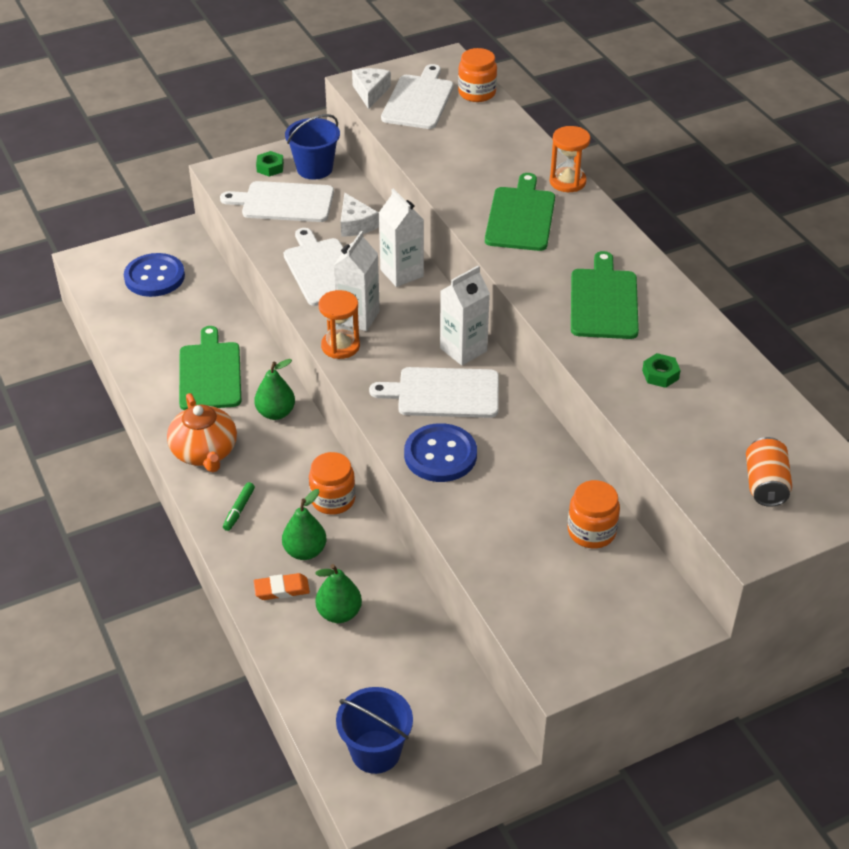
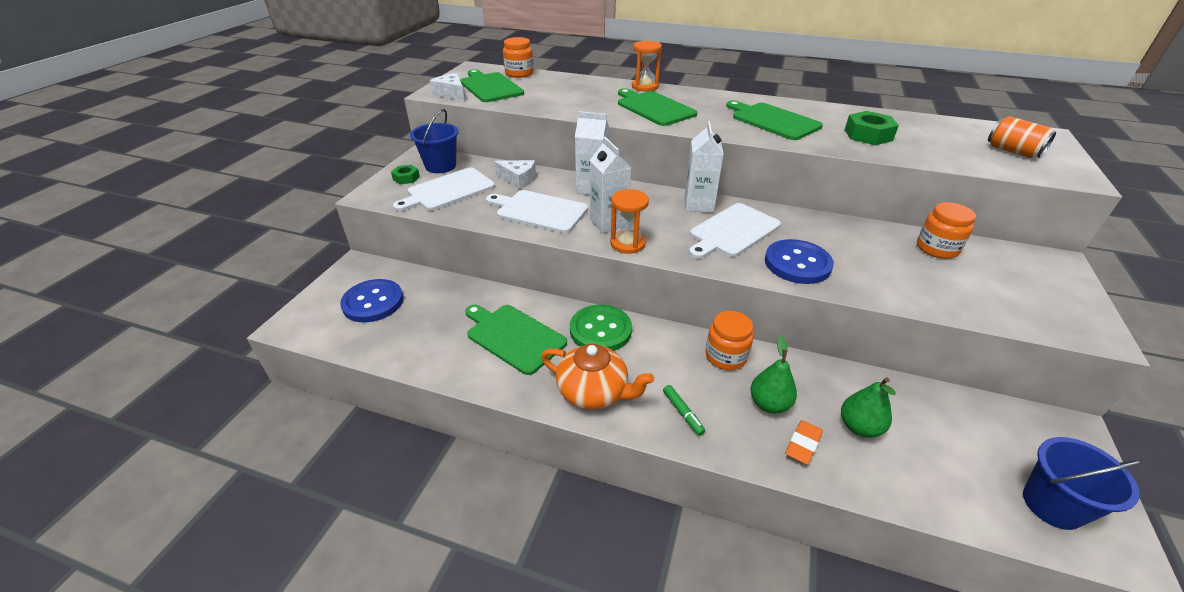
camera: 45 degrees left, 5 degrees down
green pear [254,359,295,420] -> green button [570,305,632,351]
white cutting board [381,64,454,129] -> green cutting board [460,69,524,102]
green nut [642,353,681,388] -> green nut [845,111,899,145], size x1.64

